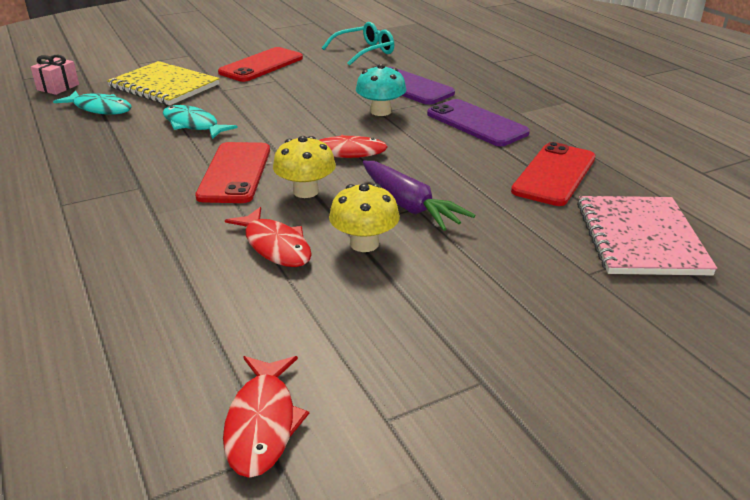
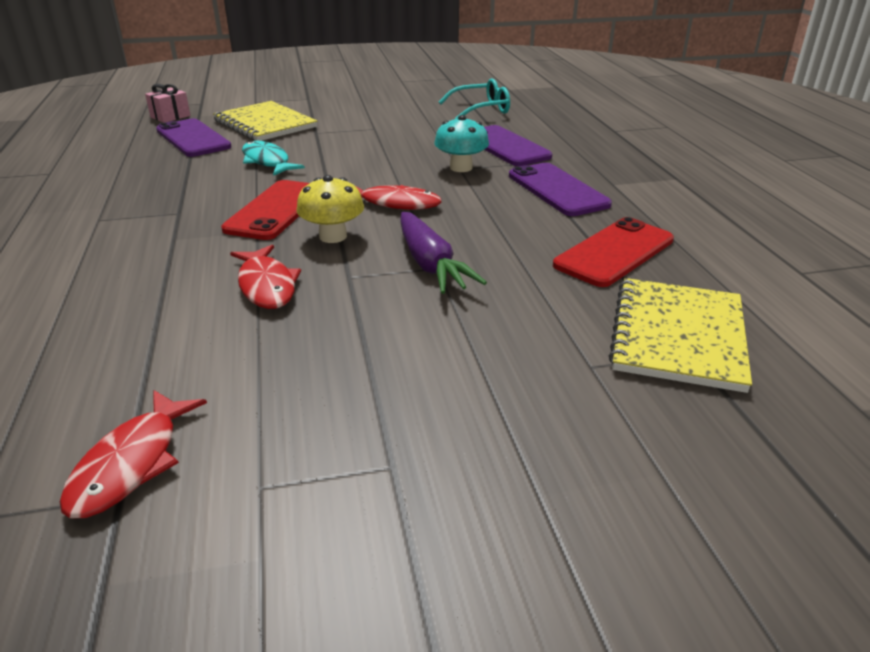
camera: 15 degrees right, 0 degrees up
turquoise fish [53,90,132,115] -> purple phone [156,118,232,157]
red phone [218,47,303,82] -> none
yellow mushroom [329,183,400,252] -> none
pink notebook [577,196,717,275] -> yellow notebook [609,278,752,393]

